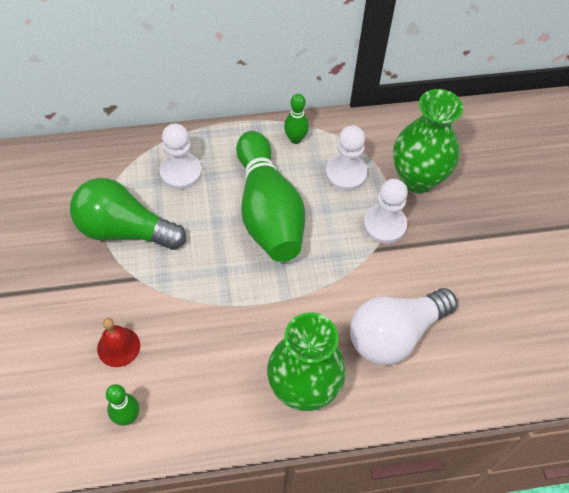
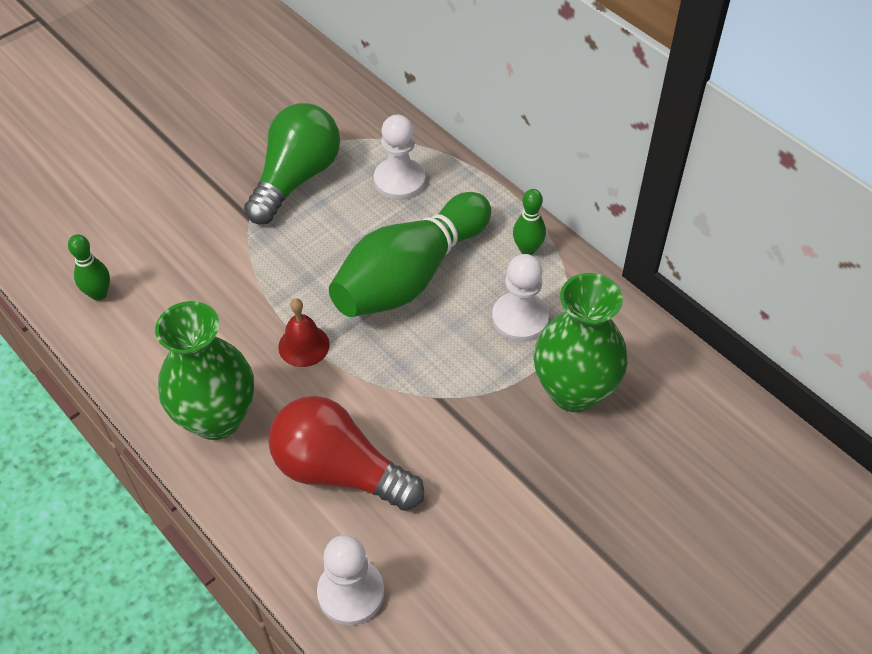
camera: 60 degrees right, 5 degrees down
green light bulb [70,178,186,250] -> green light bulb turned 45 degrees clockwise [244,103,340,224]
red bell [97,318,140,367] -> red bell moved to [278,298,330,367]
white light bulb [350,288,457,365] -> red light bulb [269,396,424,511]
white pawn [363,179,408,244] -> white pawn moved to [317,535,385,626]

